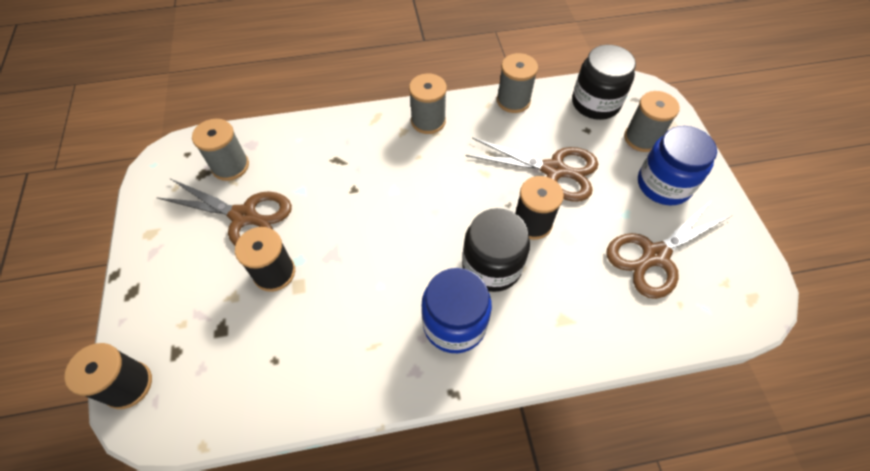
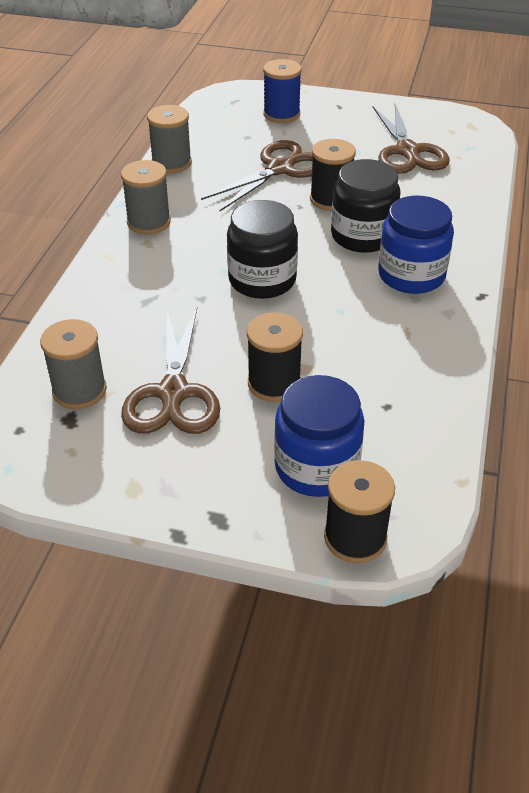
camera: 65 degrees left, 15 degrees down
brown scissors [156,179,292,246] -> brown scissors turned 135 degrees clockwise [121,308,220,434]
black jar [572,45,636,120] -> black jar moved to [227,200,298,299]
grey spool [624,91,680,152] -> blue spool [263,59,302,123]
blue jar [638,126,717,206] -> blue jar moved to [274,375,365,497]

